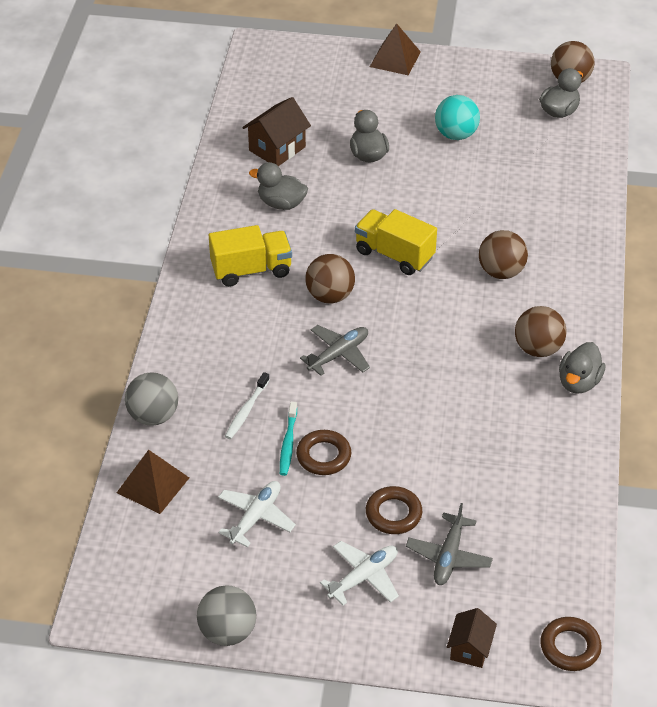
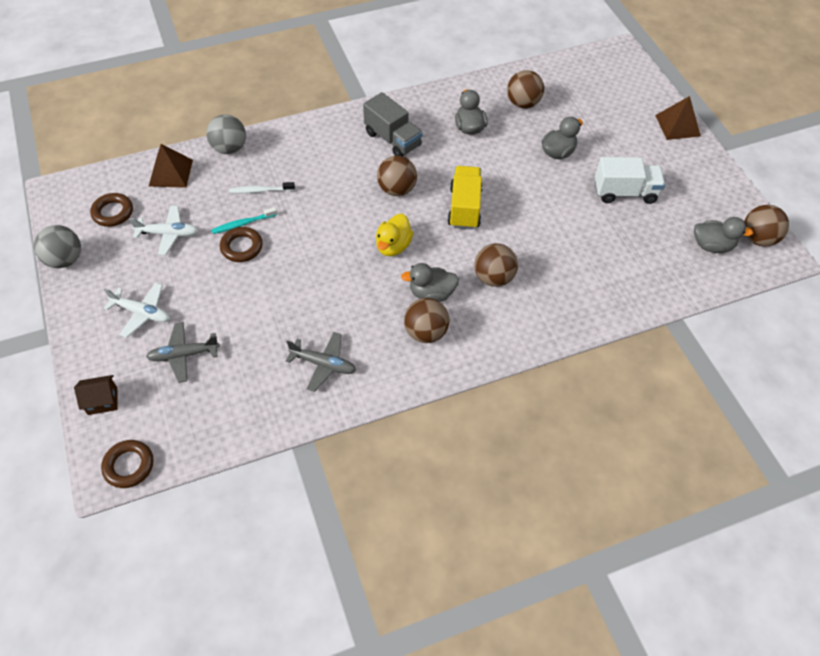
camera: 60 degrees right, 10 degrees up
yellow truck [209,225,292,287] -> grey truck [363,92,423,156]
brown house [242,97,311,166] -> brown ball [507,70,544,108]
grey plane [300,325,370,376] -> grey plane moved to [286,332,356,392]
brown ring [366,486,422,534] -> brown ring moved to [90,193,133,227]
turquoise ball [435,95,480,140] -> white truck [595,157,665,204]
grey duck [559,342,606,394] -> grey duck moved to [401,263,459,302]
none -> yellow duck [376,214,413,256]

